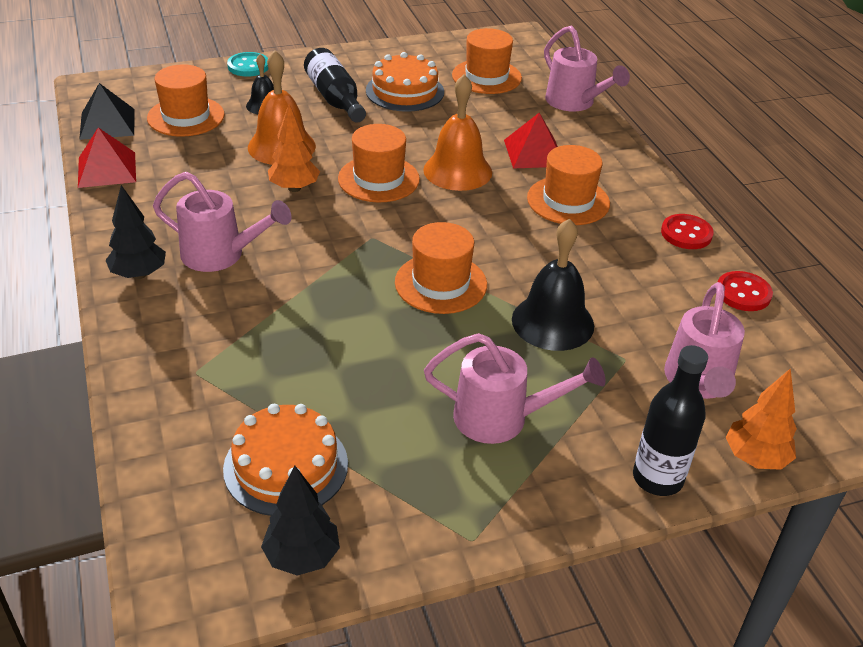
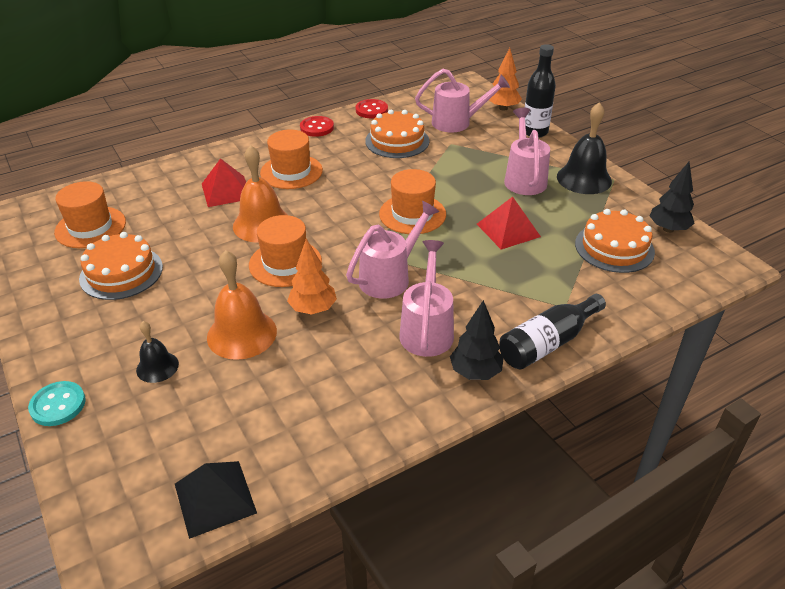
camera: 100 degrees left, 0 degrees up
red pyramid [78,127,136,188] -> red pyramid moved to [477,197,541,250]
orange hat [147,64,225,137] -> none
black bottle [304,48,366,123] -> black bottle moved to [499,294,606,369]
black bell [512,218,594,351] -> black bell moved to [557,102,612,194]
pink watering can [544,26,630,112] -> pink watering can moved to [346,201,439,299]
none -> orange cake [365,110,429,158]

